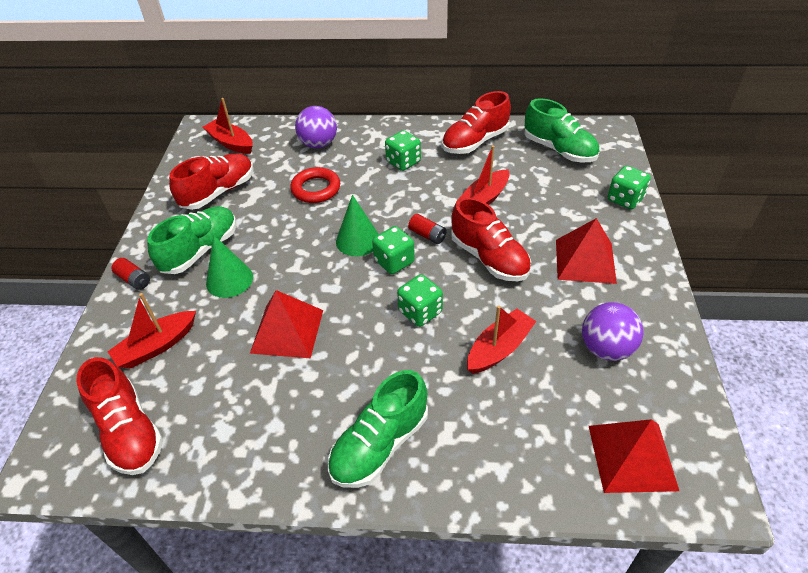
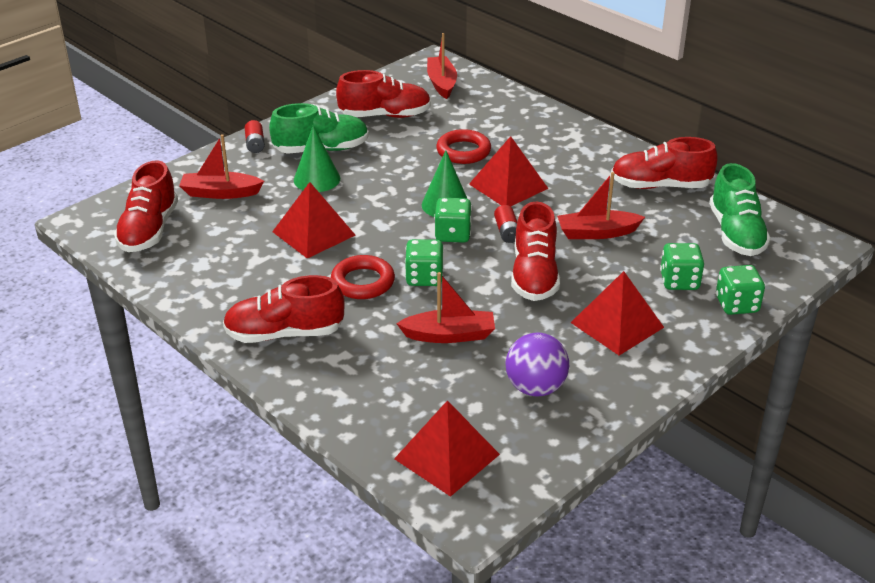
camera: 40 degrees right, 10 degrees down
purple ball [295,106,337,149] -> none
green shoe [328,370,428,488] -> red shoe [223,275,345,343]
green dice [385,130,421,171] -> green dice moved to [660,243,704,290]
none -> red ring [331,255,395,299]
none -> red pyramid [469,136,549,207]

